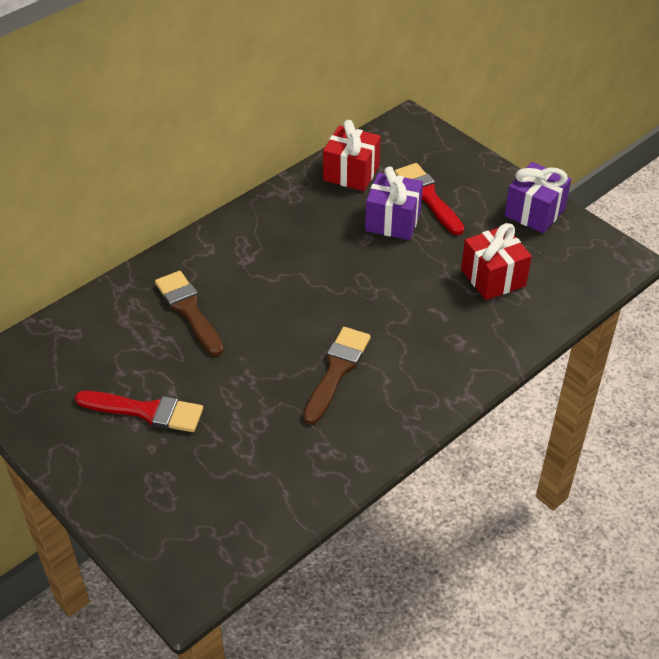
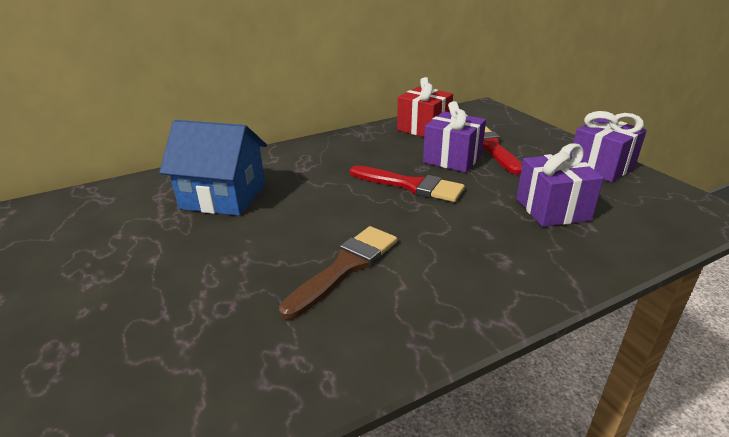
camera: 15 degrees right, 15 degrees down
red brush [75,391,203,432] -> red brush moved to [350,165,465,202]
brown brush [155,271,224,356] -> blue house [159,120,267,216]
red gift [461,223,532,300] -> purple gift [516,143,604,227]

